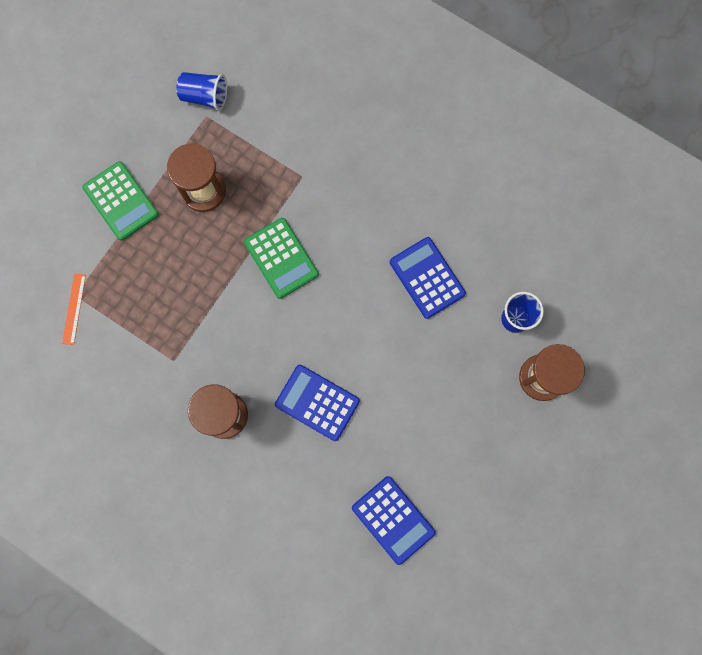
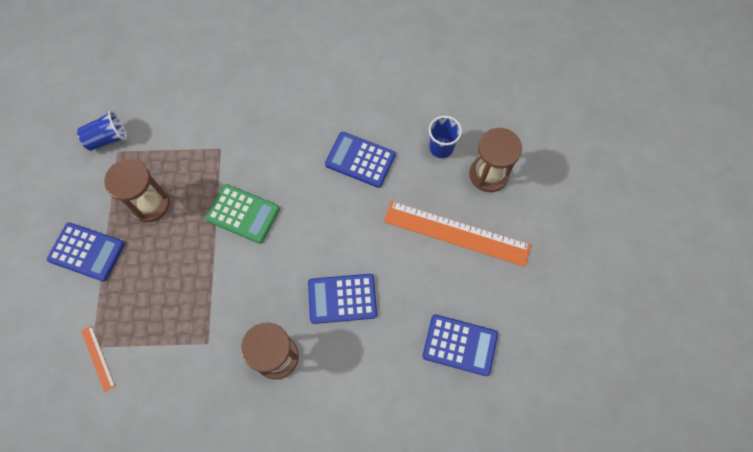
camera: 35 degrees left, 10 degrees down
green calculator [83,161,159,241] -> blue calculator [47,222,125,282]
none -> orange ruler [384,201,531,267]

